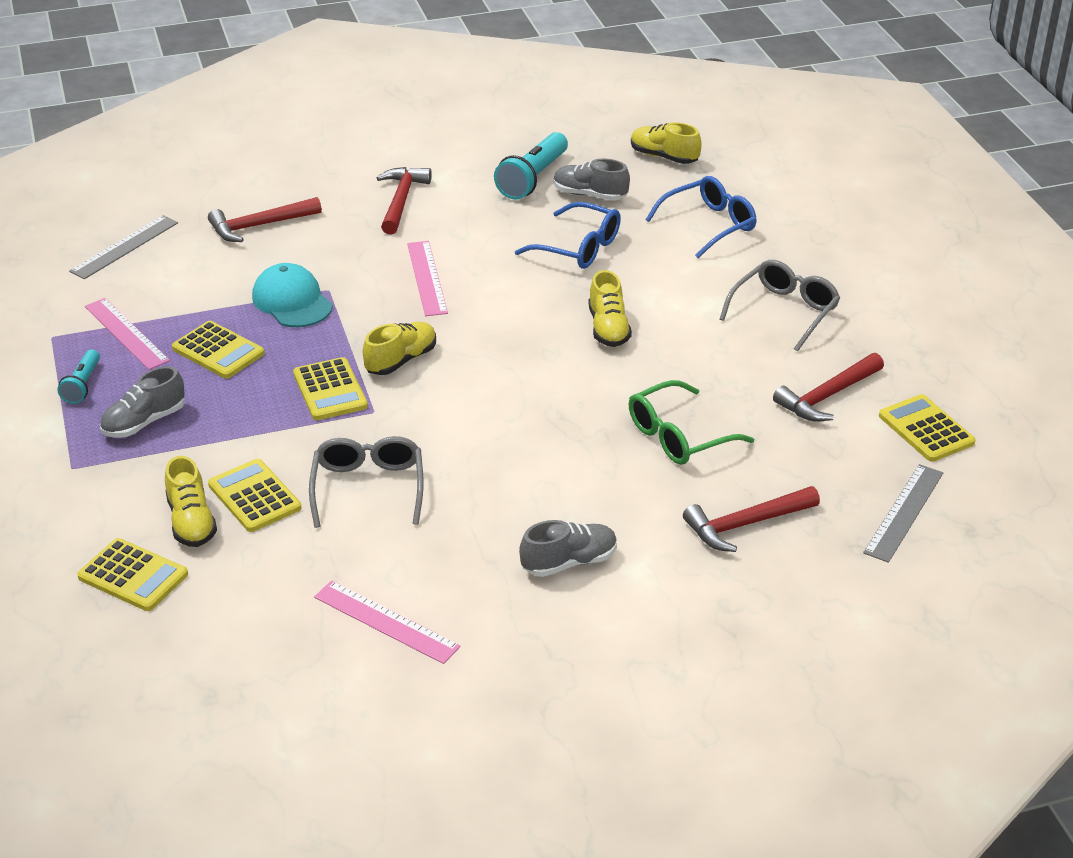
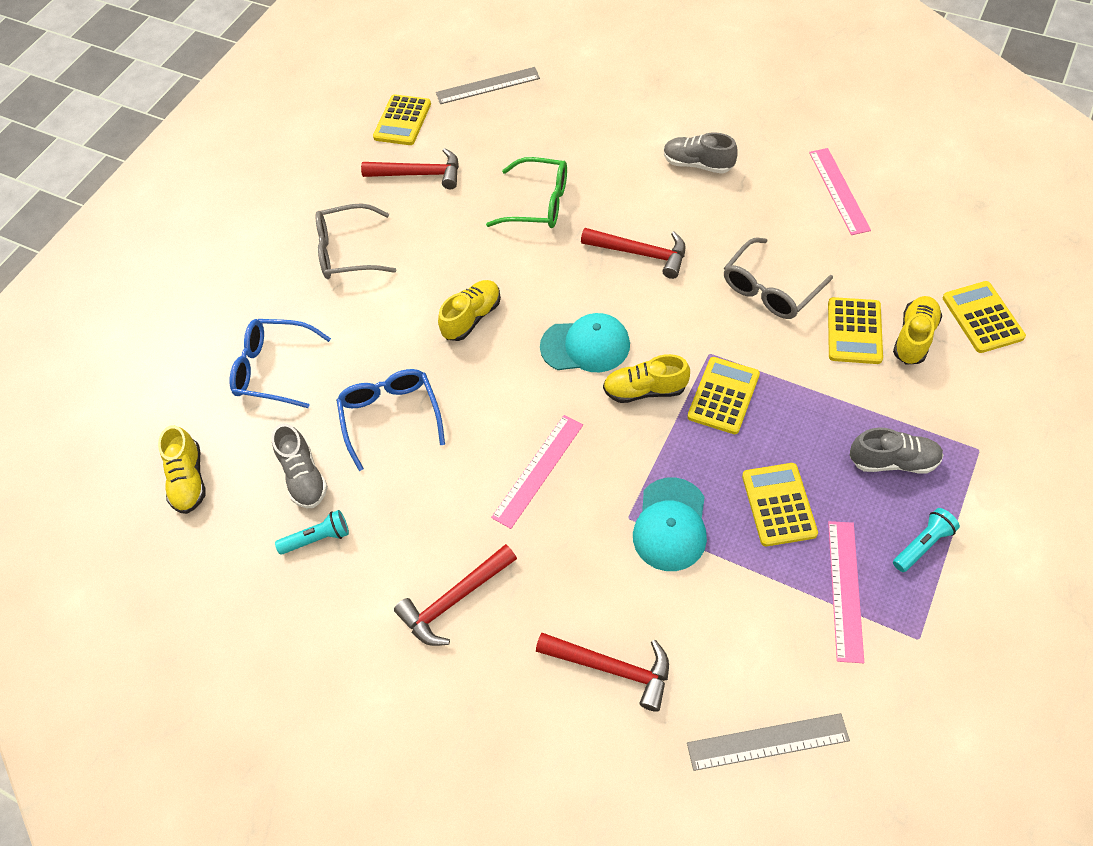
camera: 130 degrees left, 20 degrees up
turquoise flashlight [494,132,568,200] -> turquoise flashlight [275,510,349,555], size x0.58
red hammer [683,486,820,552] -> red hammer moved to [581,228,685,279]
none -> turquoise cap [540,313,630,372]

